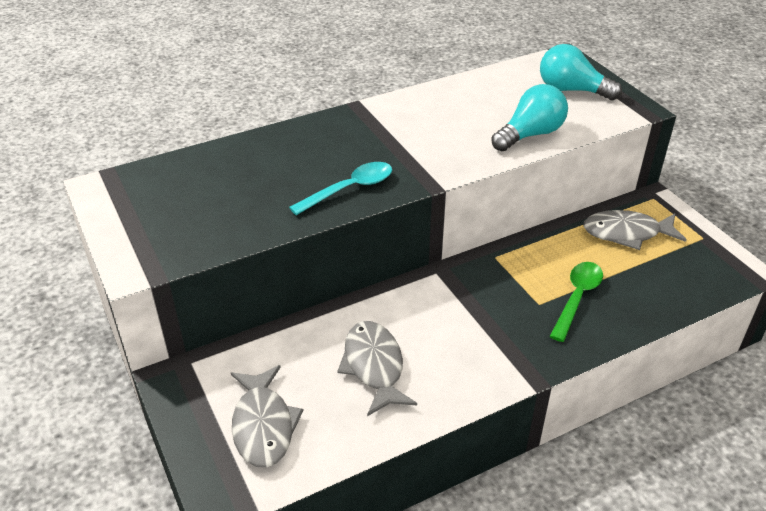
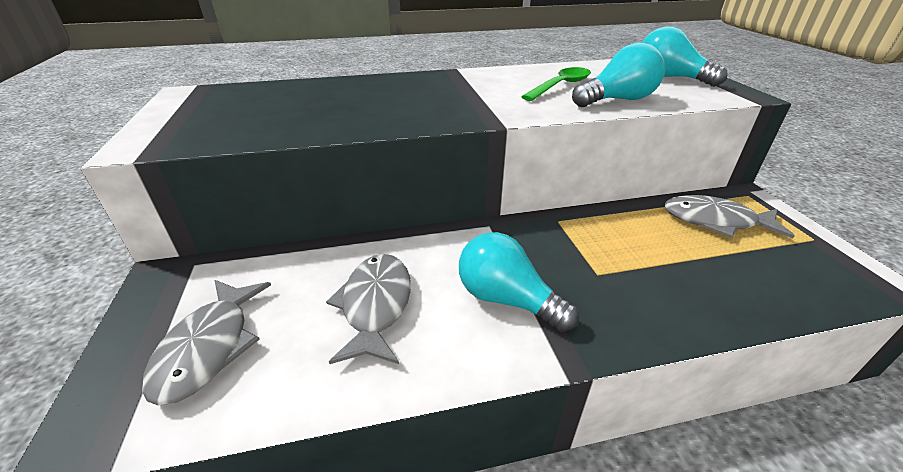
camera: 15 degrees right, 5 degrees down
turquoise spoon [289,162,392,215] -> none
green spoon [550,262,603,342] -> green spoon moved to [521,67,591,101]
none -> turquoise light bulb [459,232,579,332]

